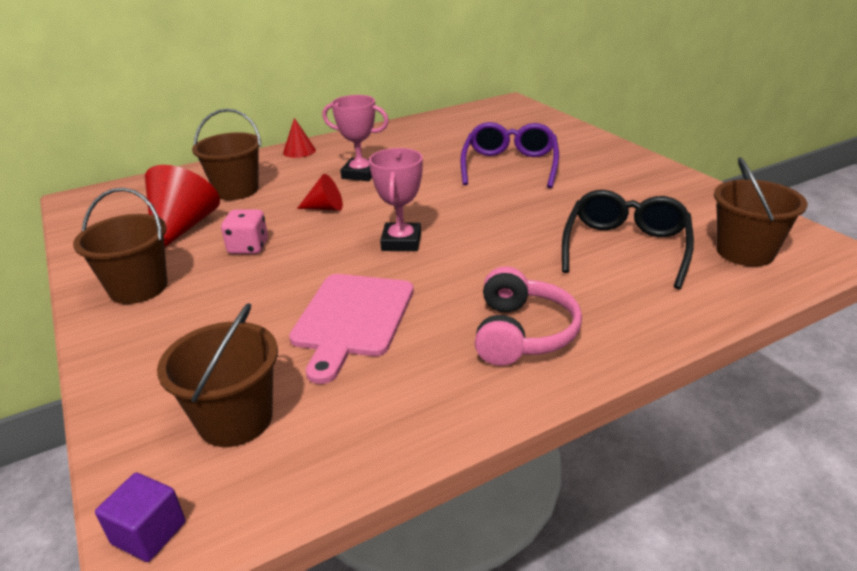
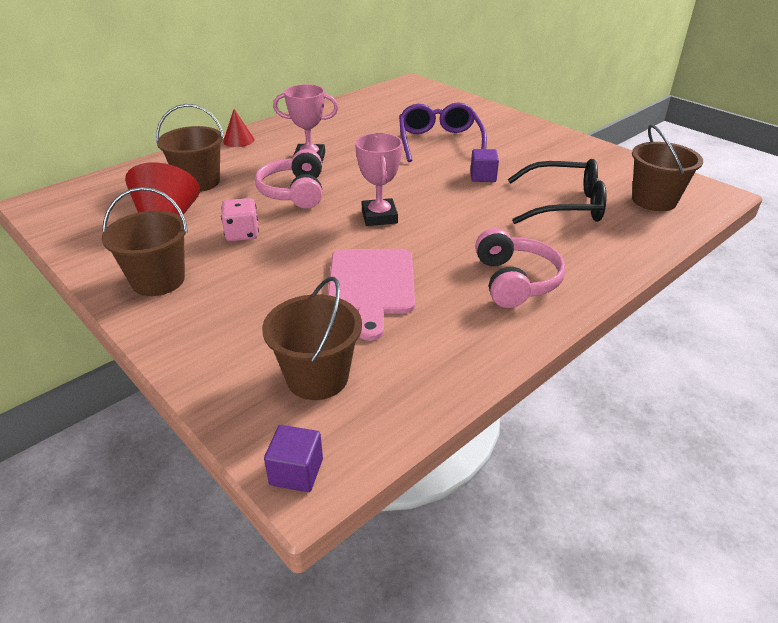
camera: 15 degrees left, 5 degrees up
red cone [297,174,343,211] -> pink headphones [255,149,322,209]
black glasses [562,190,694,289] -> black glasses turned 90 degrees clockwise [508,159,606,224]
none -> purple cube [471,149,499,182]

